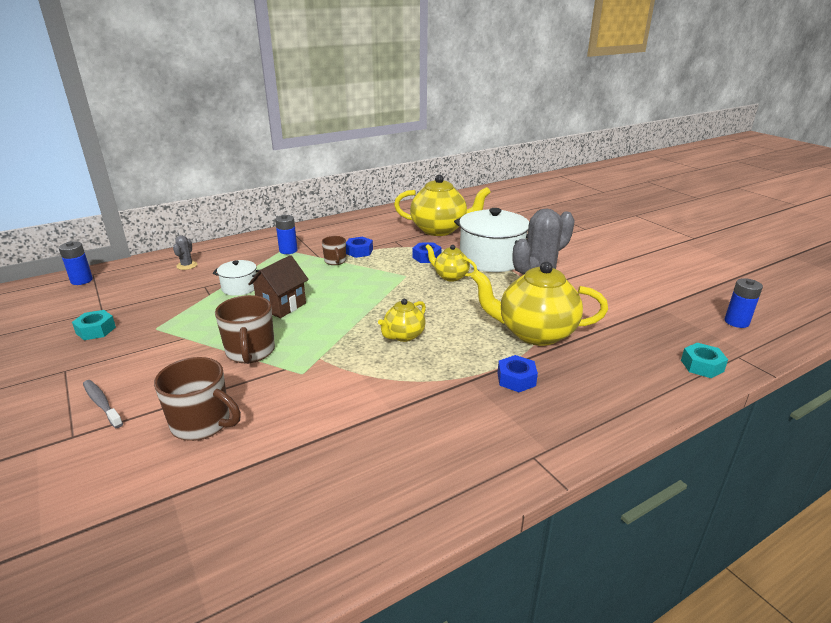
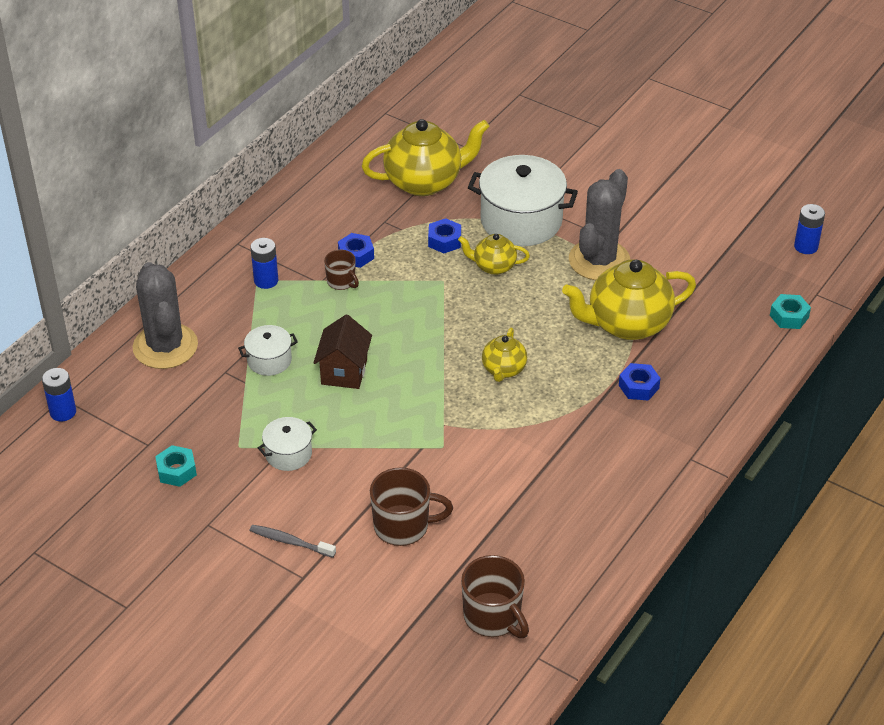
camera: 25 degrees left, 15 degrees up
grey cactus [173,235,197,270] -> grey cactus [133,262,198,369], size x2.44
brown mug [215,295,275,364] -> brown mug moved to [461,555,529,638]
none -> white pot [258,417,317,471]

